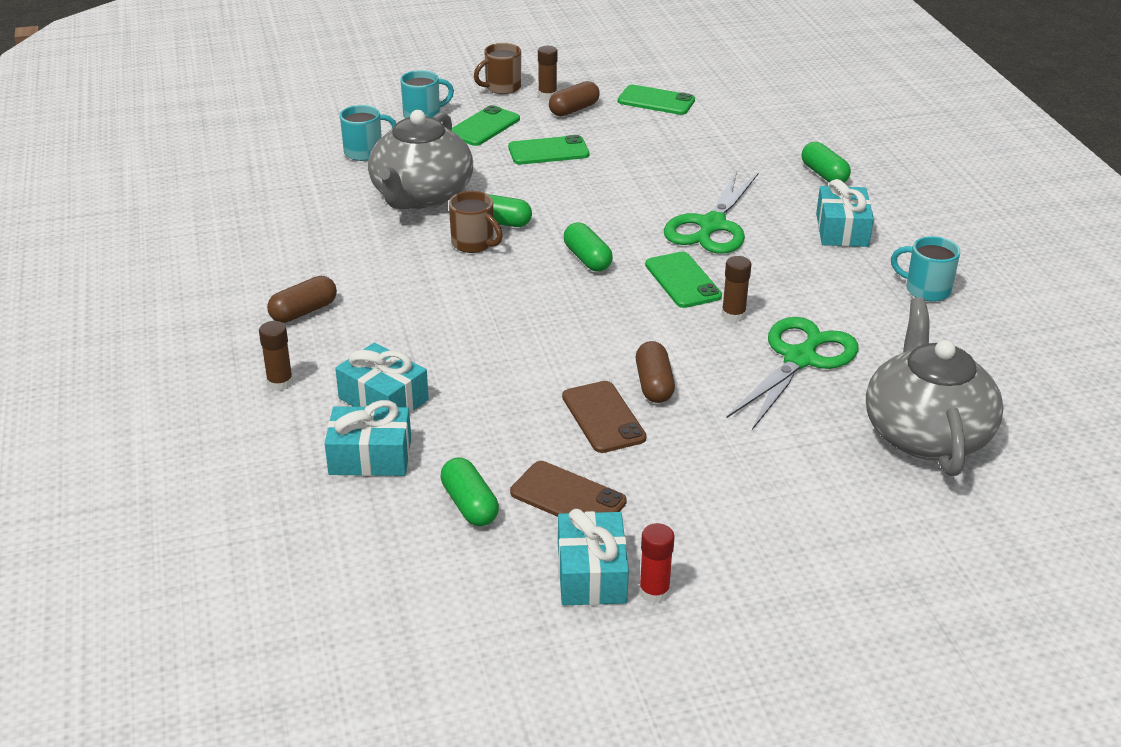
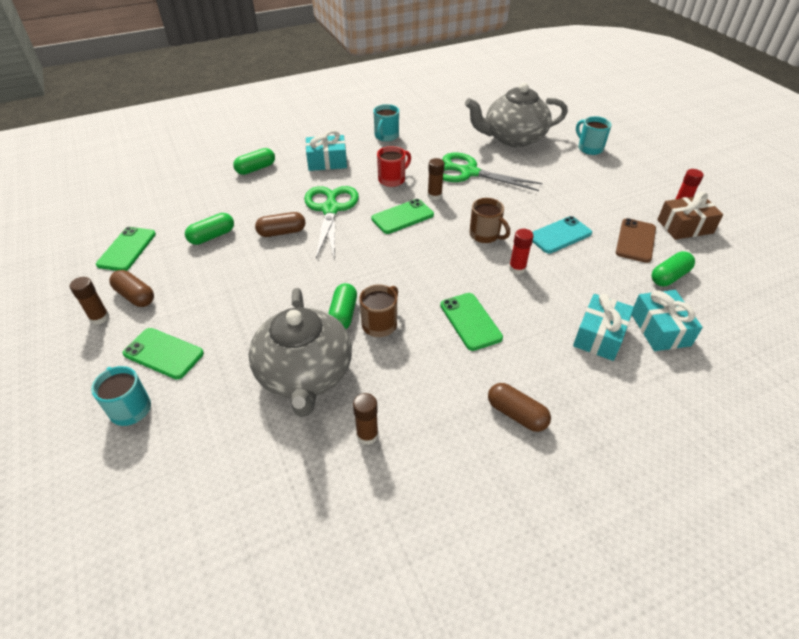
camera: 100 degrees left, 10 degrees up
brown glue stick [259,321,293,391] -> brown glue stick moved to [353,393,378,445]
turquoise mug [340,105,396,161] -> turquoise mug moved to [576,116,612,155]
grey teapot [368,110,473,209] -> grey teapot turned 75 degrees clockwise [249,288,352,417]
brown mug [474,43,521,94] -> brown mug moved to [470,198,510,243]
green phone [508,135,589,165] -> green phone moved to [440,293,503,351]
turquoise gift [558,509,629,605] -> brown gift [657,192,723,240]
brown phone [562,381,647,453] -> turquoise phone [532,216,592,254]
green capsule [564,222,613,272] -> green capsule moved to [185,213,234,245]
brown capsule [636,341,675,403] -> brown capsule moved to [255,212,305,237]
green scissors [664,171,759,254] -> green scissors turned 105 degrees counterclockwise [304,186,359,258]
none -> red mug [377,146,411,187]
none -> red glue stick [509,229,534,274]

